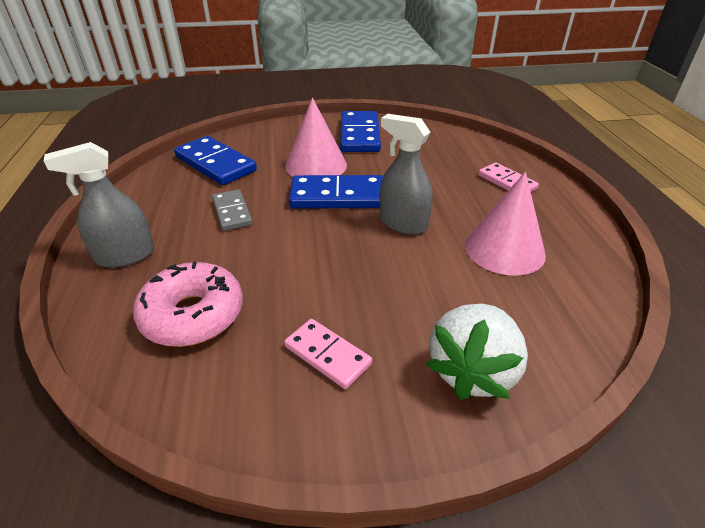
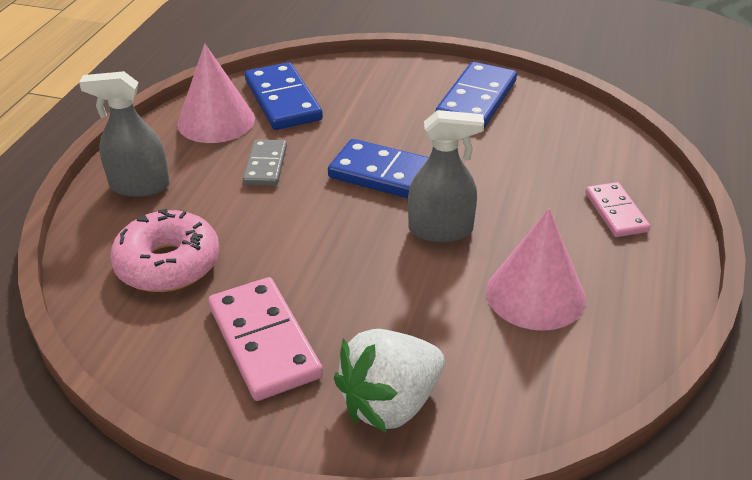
camera: 25 degrees right, 0 degrees up
pink domino [284,319,372,389] -> pink domino [208,277,323,401], size x1.64
pink cone [285,98,347,177] -> pink cone moved to [177,44,255,143]
grey spray bottle [380,114,433,235] -> grey spray bottle turned 120 degrees clockwise [408,110,484,242]

